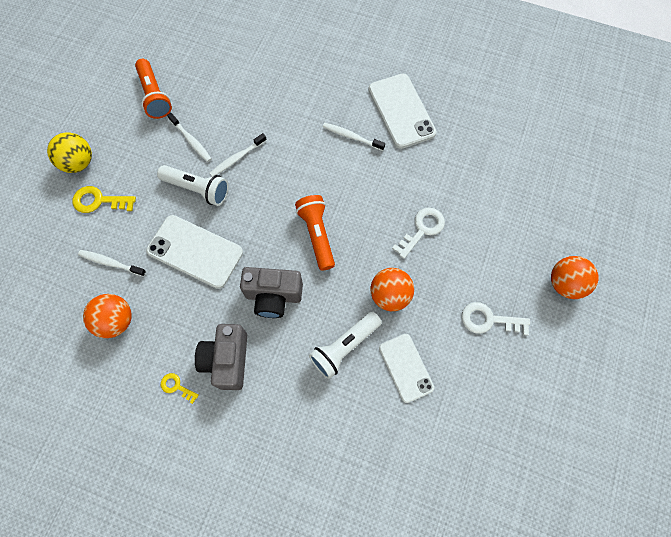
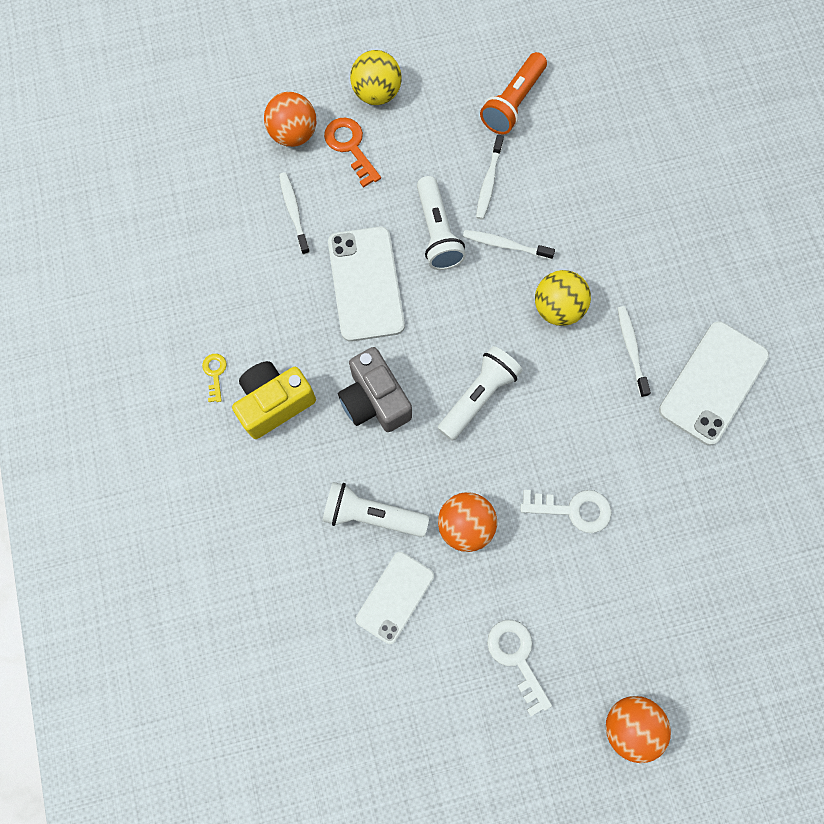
camera: 55 degrees right, 5 degrees up
yellow key [73,186,136,213] -> orange key [324,118,381,188]
orange ball [83,294,132,338] -> orange ball moved to [264,92,316,147]
grey camera [195,324,247,390] -> yellow camera [232,361,316,439]
orange flashlight [295,195,335,271] -> white flashlight [438,346,523,441]
none -> yellow ball [535,270,591,326]

